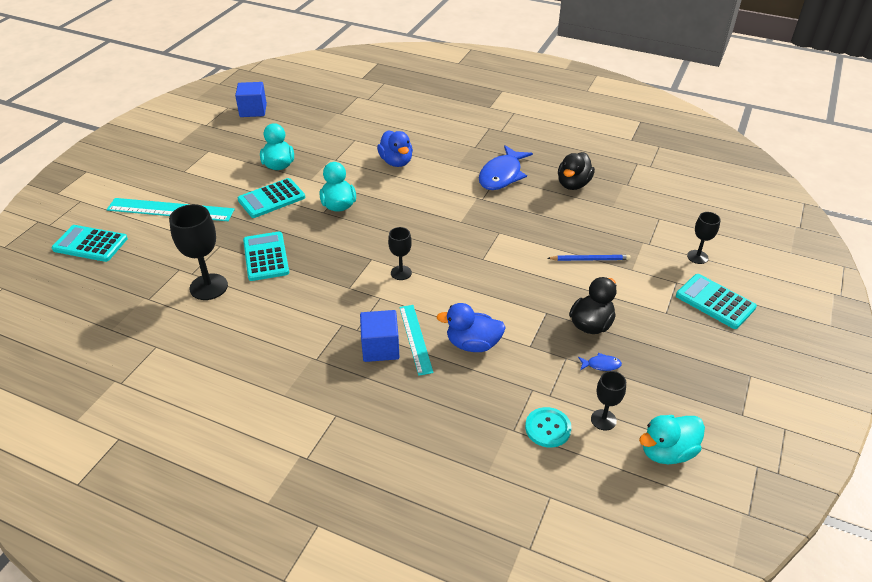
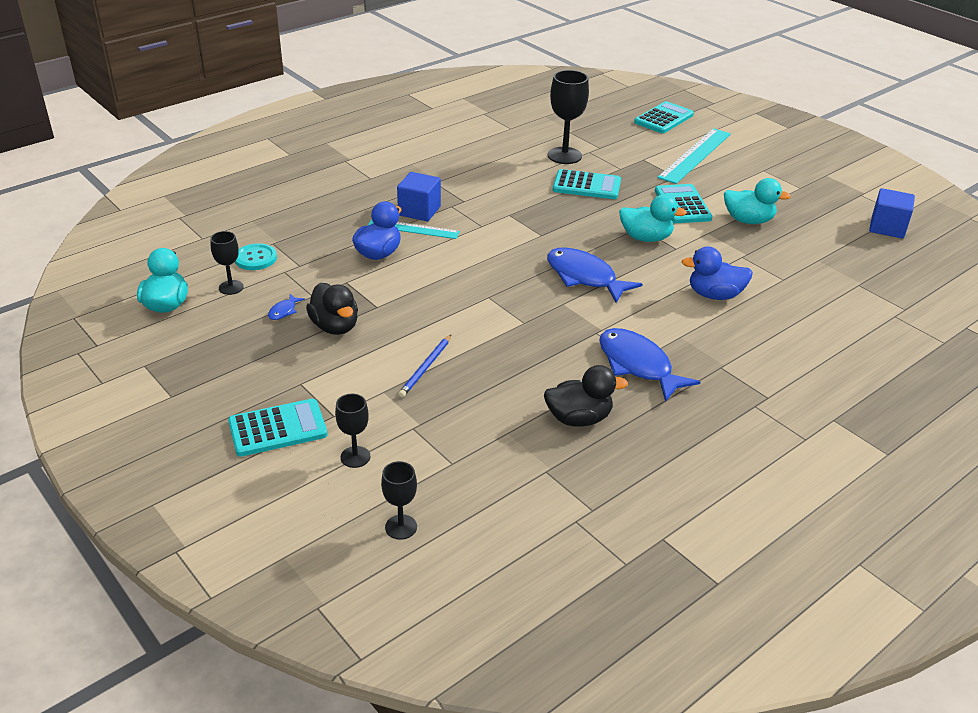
camera: 115 degrees right, 5 degrees down
black goblet [388,227,412,280] -> black goblet moved to [381,461,417,540]
black duck [558,152,595,190] -> black duck turned 120 degrees clockwise [544,365,628,427]
none -> blue fish [547,248,642,303]

